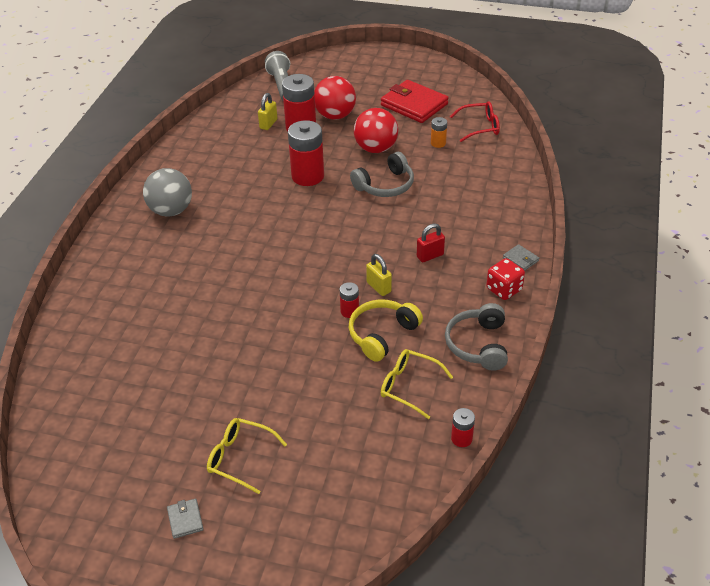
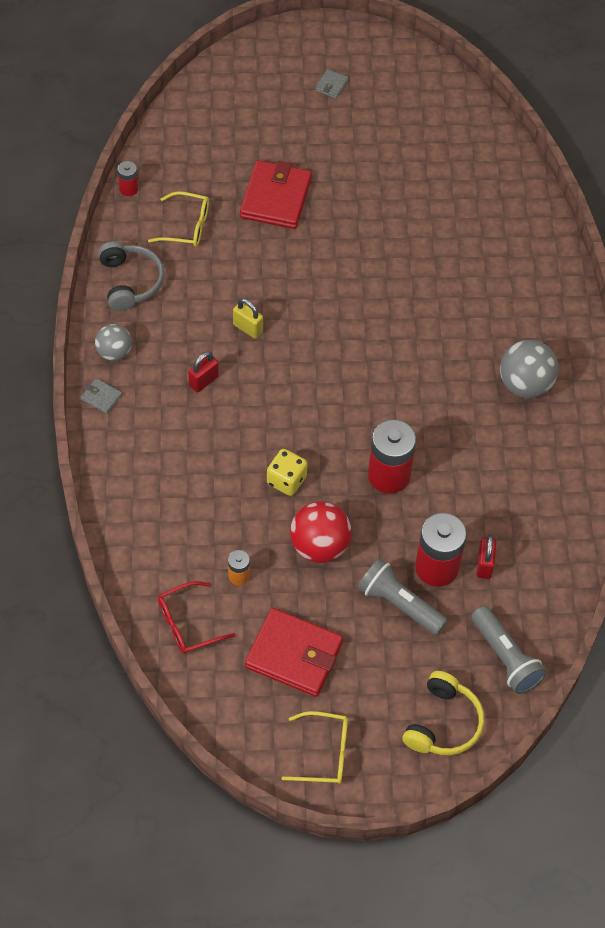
camera: 160 degrees right, 15 degrees up
grey wallet [167,499,204,539] -> grey wallet turned 60 degrees clockwise [315,69,349,99]
yellow glasses [207,418,287,494] -> yellow glasses moved to [281,711,348,784]
yellow padlock [258,93,277,130] -> red padlock [477,535,496,579]
red ball [314,76,356,120] -> grey flashlight [358,558,448,635]
red battery [340,282,359,318] -> none
yellow headphones [349,300,423,362] -> yellow headphones moved to [403,671,484,755]
grey headphones [350,152,414,197] -> yellow dice [267,449,308,496]
red dice [486,258,525,300] -> grey ball [95,324,132,361]
none -> red wallet [240,160,312,229]

